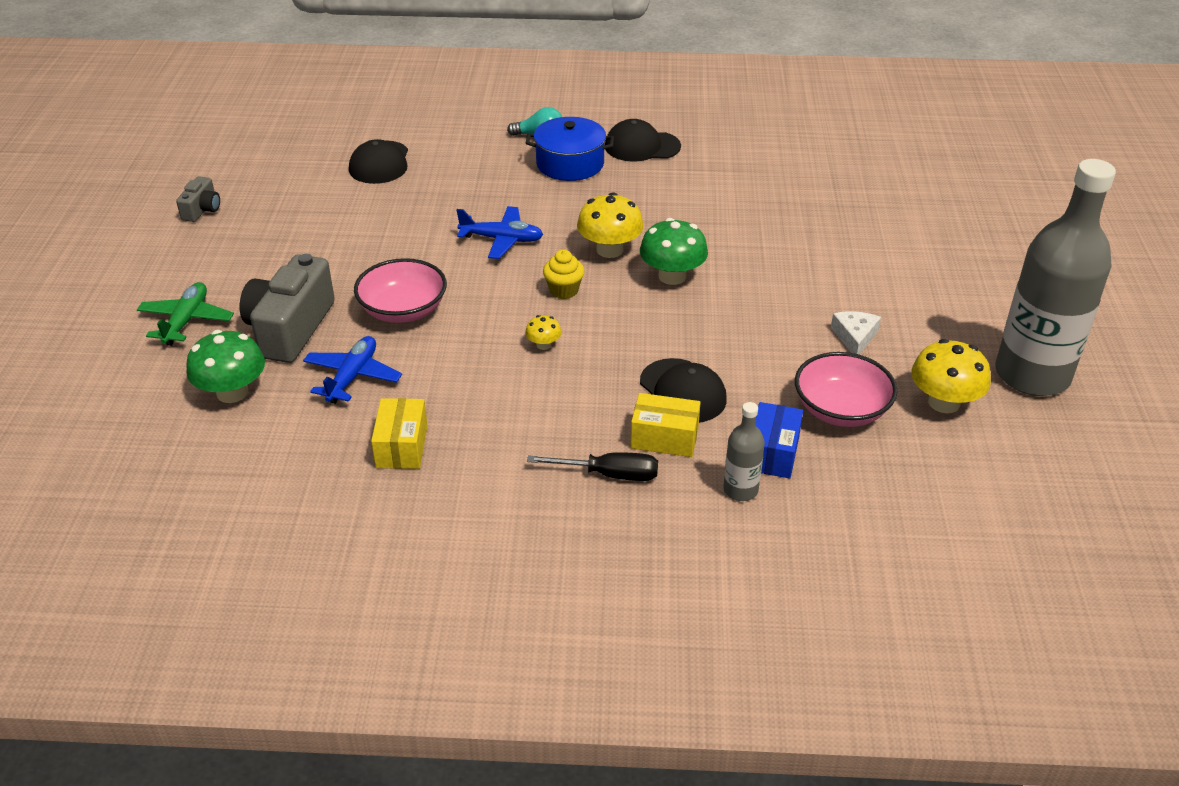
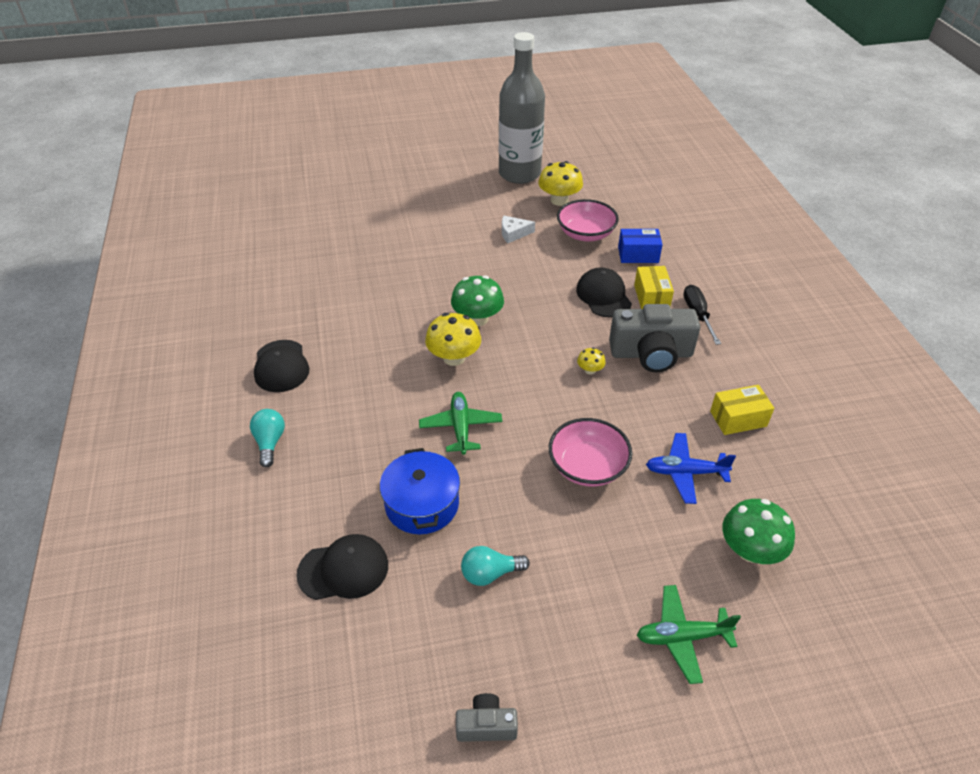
camera: 105 degrees left, 5 degrees up
grey camera [240,254,335,363] -> grey camera moved to [609,304,700,372]
blue plane [457,206,544,259] -> green plane [419,392,502,455]
blue pot [526,117,614,181] -> blue pot moved to [380,448,460,534]
yellow cupcake [543,250,584,299] -> none
black cap [640,358,727,423] -> black cap turned 60 degrees counterclockwise [576,268,632,318]
grey bottle [723,402,765,501] -> none
none -> turquoise light bulb [461,546,530,586]

